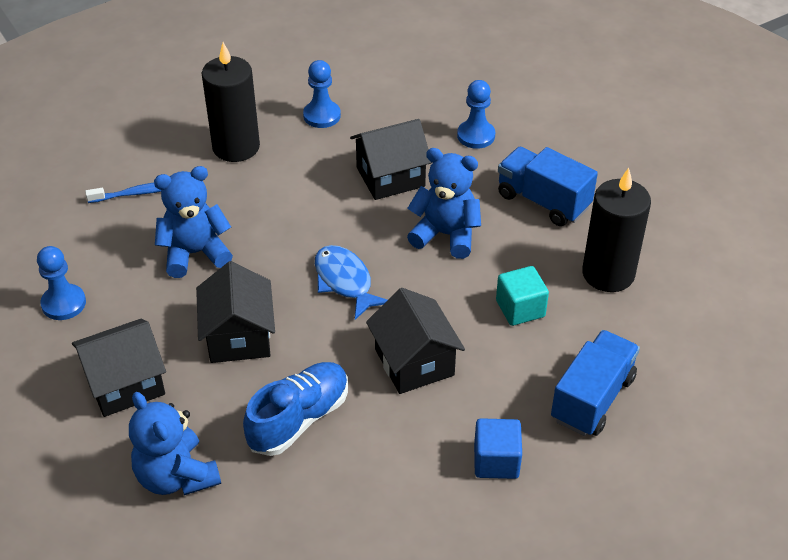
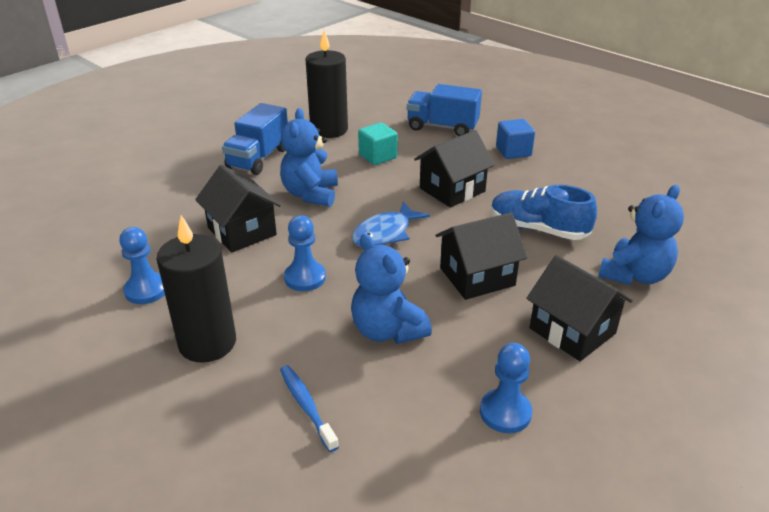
camera: 105 degrees left, 10 degrees down
blue pawn [457,80,495,149] -> blue pawn moved to [284,215,326,291]

